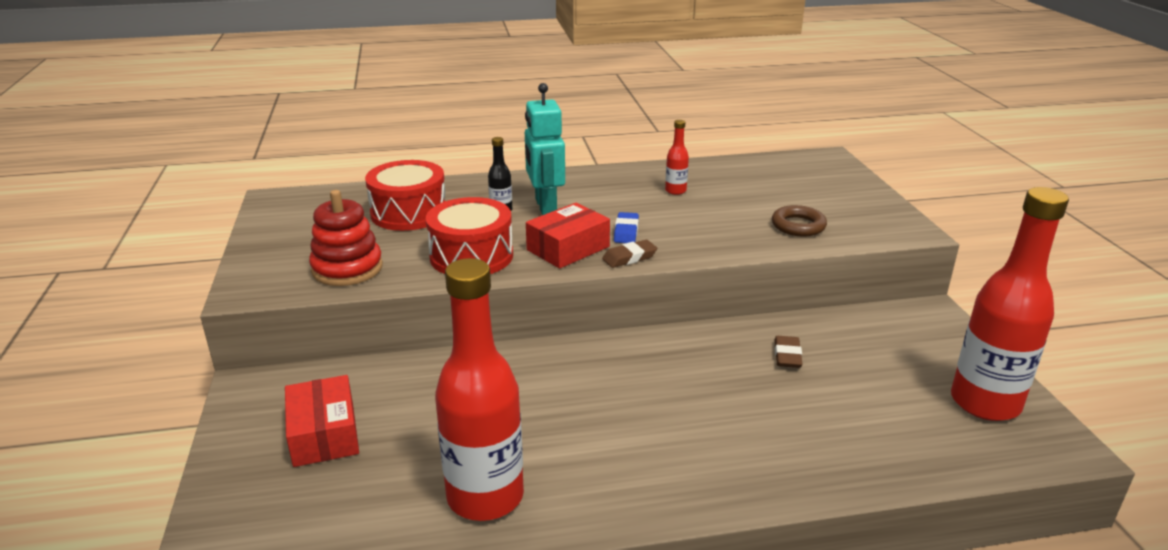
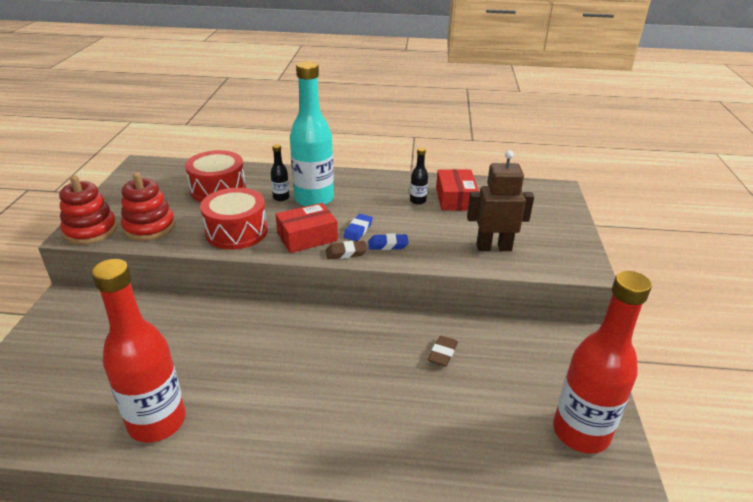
camera: 15 degrees right, 5 degrees up
red box [285,375,359,467] -> red box moved to [436,169,479,211]
turquoise robot [525,83,565,215] -> turquoise bottle [290,61,334,207]
red bottle [665,120,689,195] -> black bottle [410,147,428,205]
brown ring [772,205,827,236] -> brown robot [467,150,534,251]
none -> red stacking toy [59,175,117,245]
none -> blue eraser [368,234,409,250]

